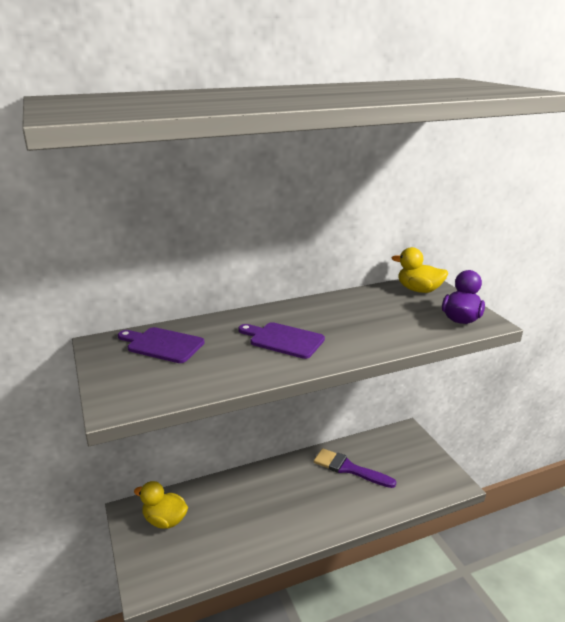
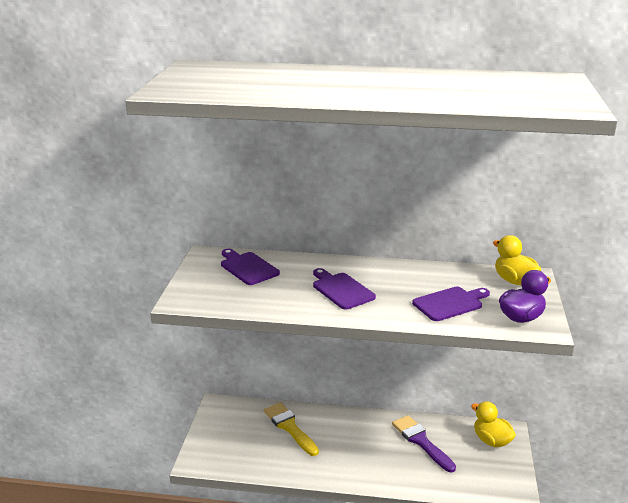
camera: 30 degrees right, 0 degrees up
yellow duck [134,481,188,529] -> yellow duck moved to [471,401,516,447]
none -> yellow brush [264,402,319,456]
none -> purple cutting board [412,287,490,321]

